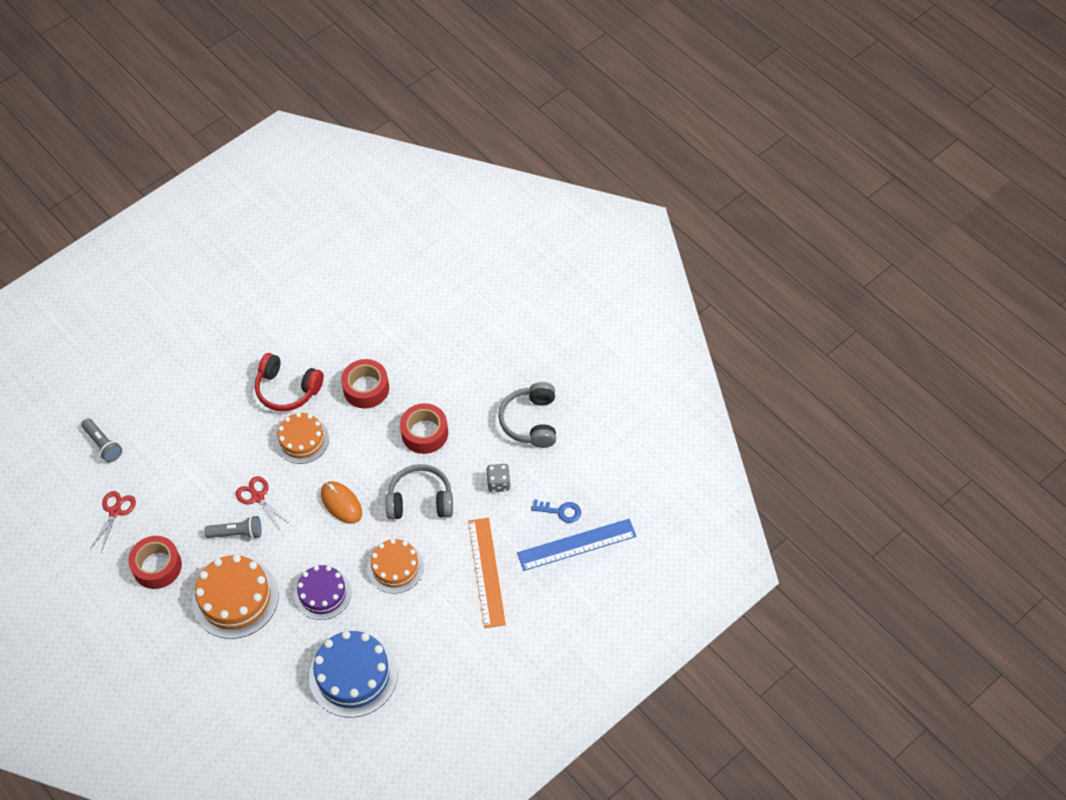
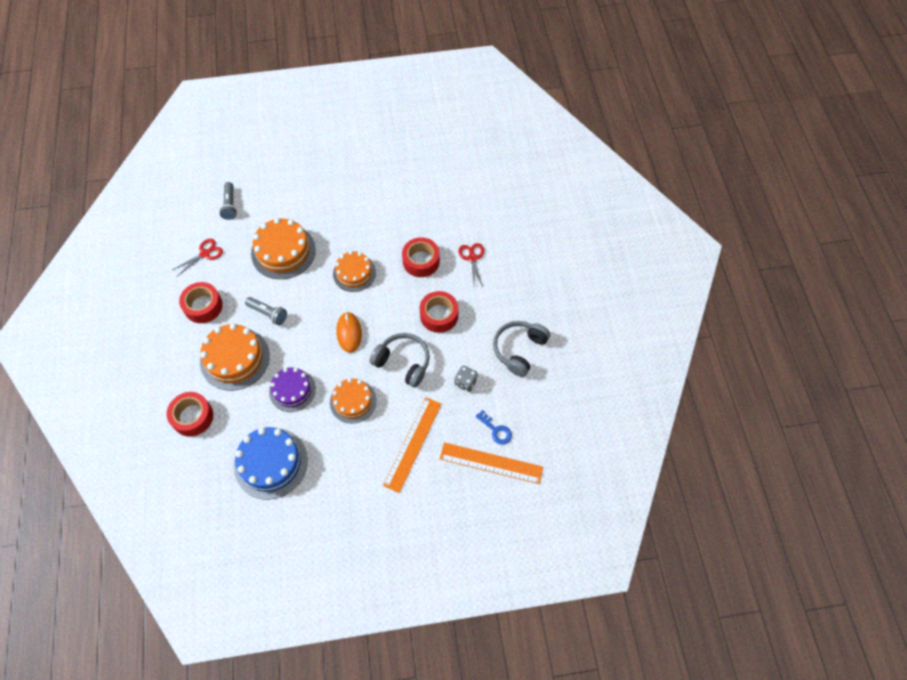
camera: 30 degrees right, 5 degrees up
red scissors [236,476,290,531] -> red scissors moved to [458,243,484,287]
red headphones [255,353,324,411] -> none
blue ruler [517,519,636,571] -> orange ruler [440,442,543,484]
none -> red tape [167,392,213,437]
none -> orange cake [251,218,316,279]

